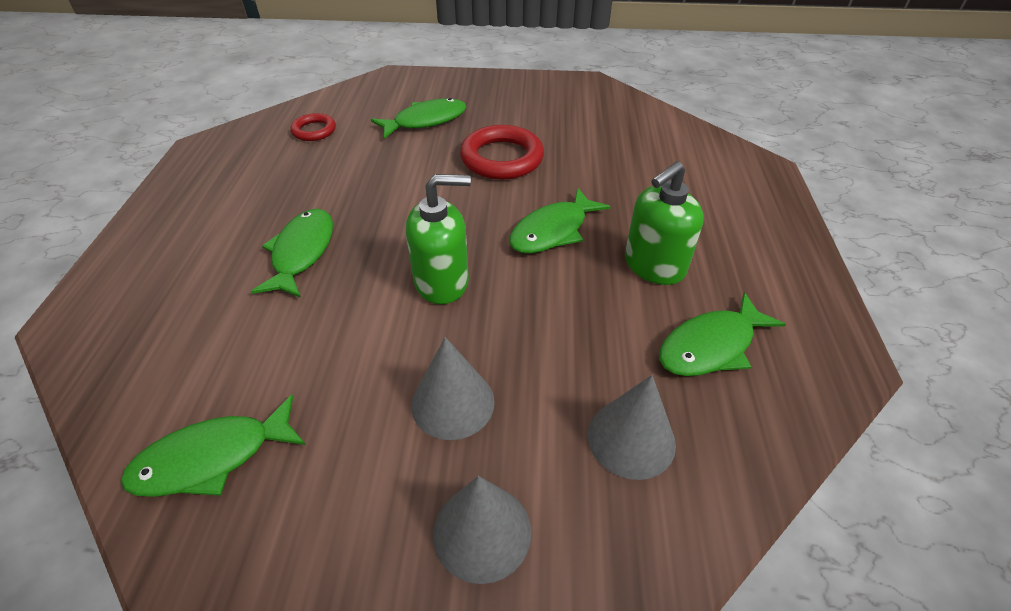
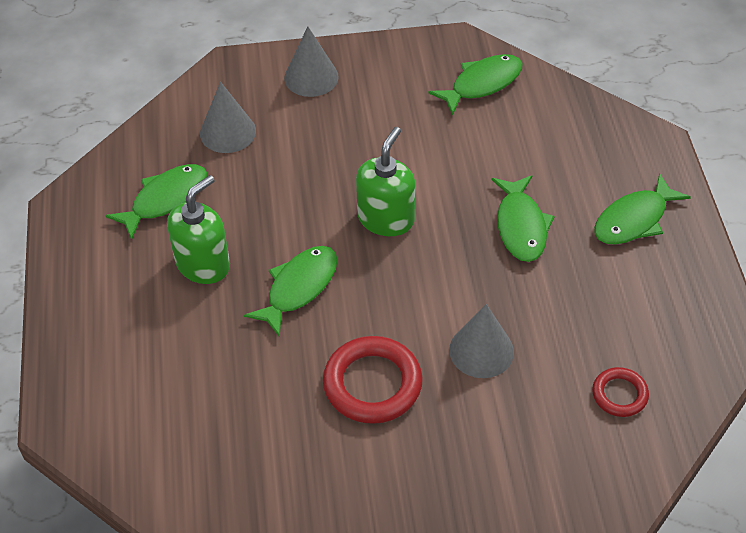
camera: 170 degrees right, 5 degrees up
green fish [371,98,466,139] -> green fish moved to [594,173,691,245]
green soap dispenser [406,174,471,304] -> green soap dispenser turned 135 degrees clockwise [356,127,415,236]
grey cone [411,337,495,440] -> grey cone moved to [449,304,514,378]

